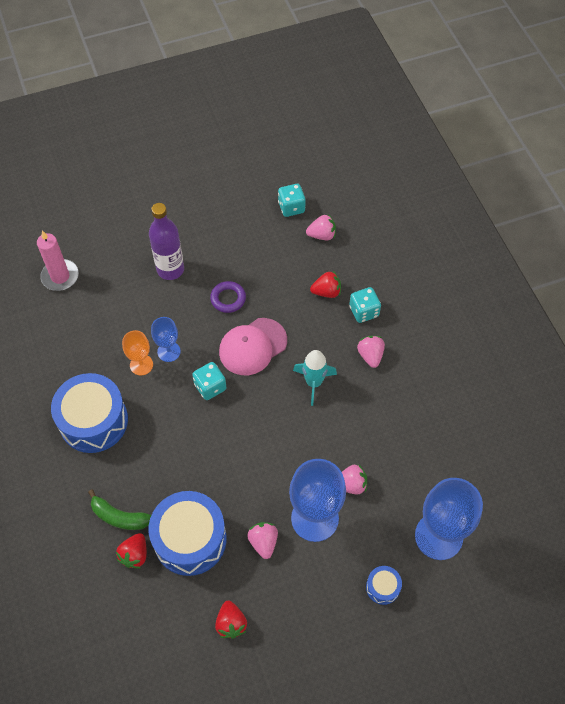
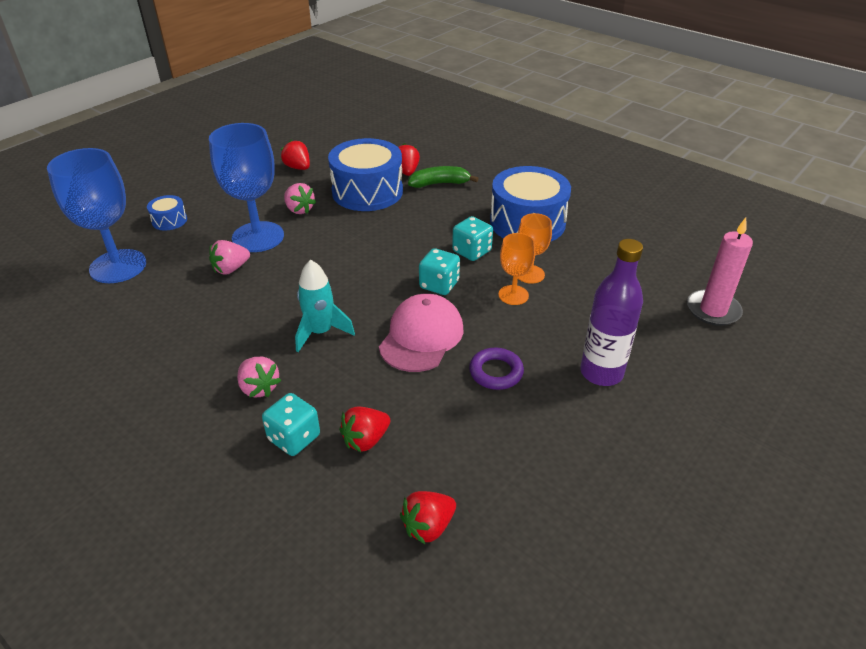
camera: 150 degrees right, 20 degrees down
blue goblet [151,317,181,362] -> orange goblet [498,233,535,305]
turquoise dice [278,184,306,217] -> turquoise dice moved to [452,216,493,261]
pink strawberry [306,214,336,240] -> red strawberry [400,491,456,544]

